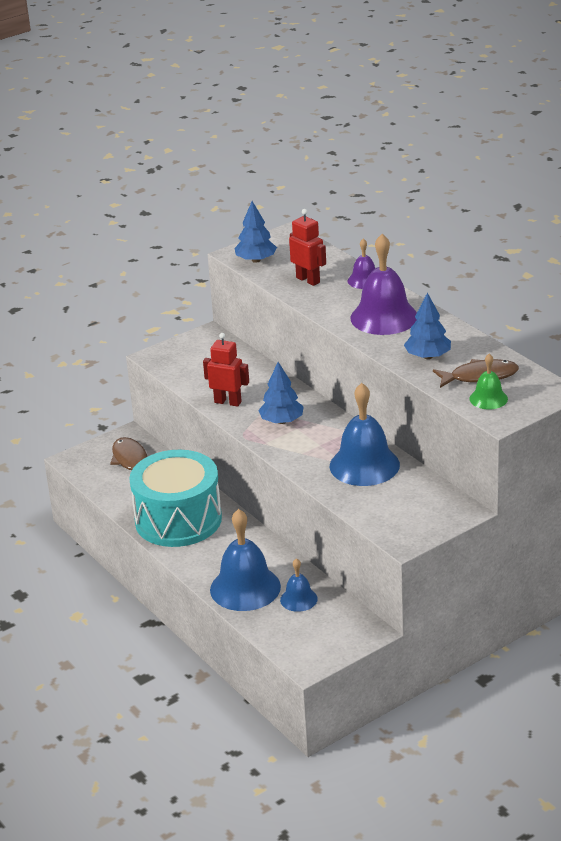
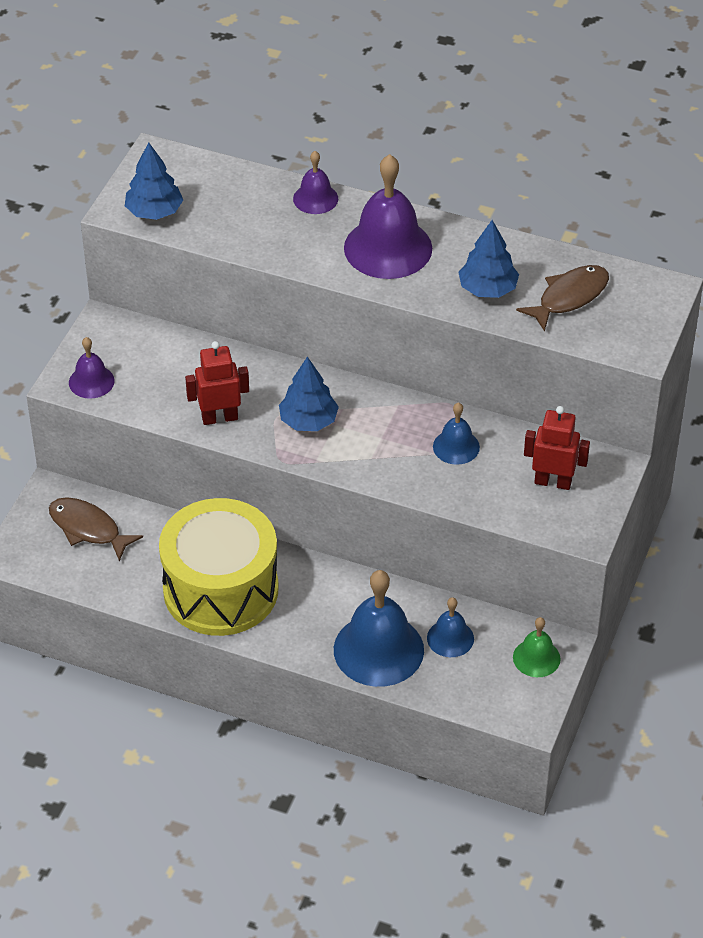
camera: 35 degrees left, 15 degrees up
turquoise drum [129,450,222,547] -> yellow drum [159,498,279,636]
red robot [289,209,326,286] -> red robot moved to [524,406,590,490]
blue bell [330,383,400,486] -> blue bell [433,402,480,465], size x0.52
green bell [469,354,508,409] -> green bell moved to [513,617,560,677]
none -> purple bell [69,337,114,399]

